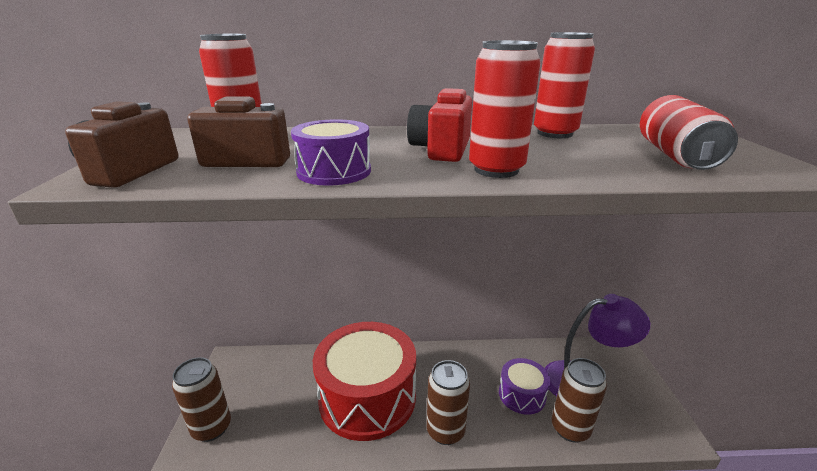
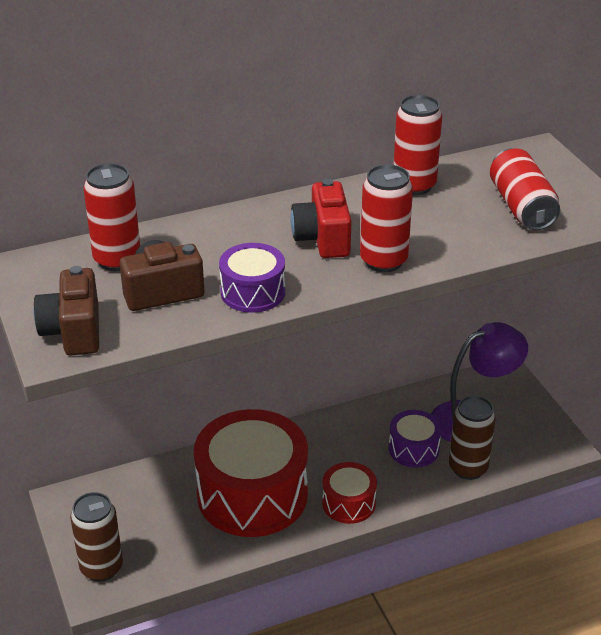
camera: 20 degrees left, 10 degrees up
brown can [427,360,470,445] -> red drum [322,462,377,524]

